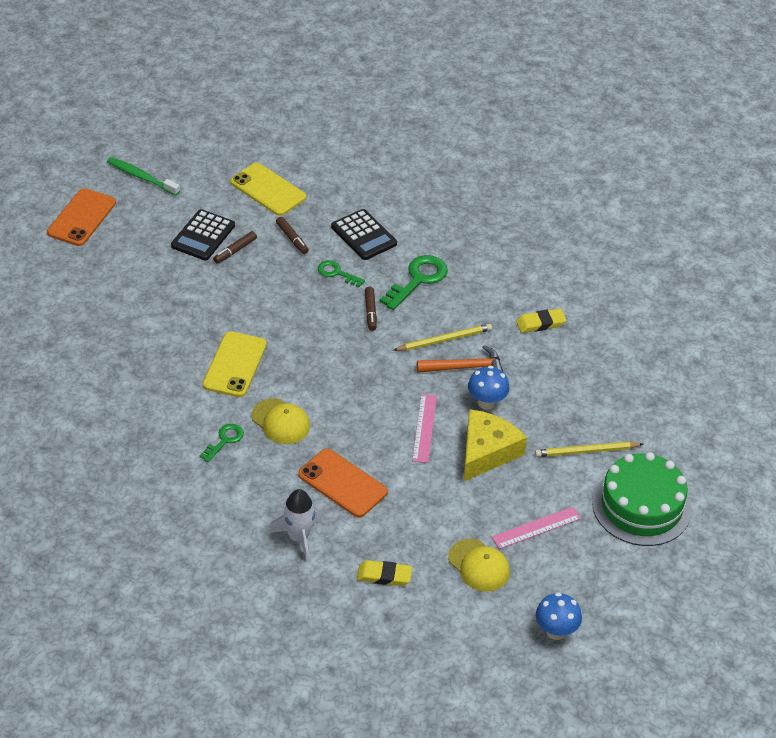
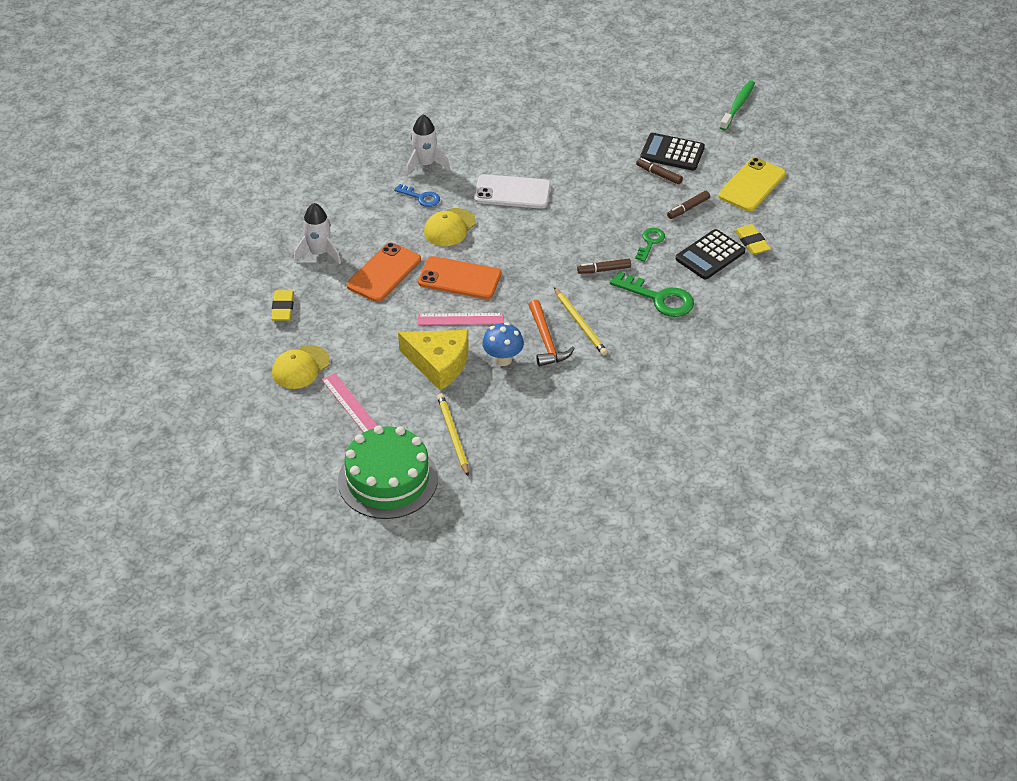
camera: 85 degrees right, 0 degrees up
orange phone [47,188,116,246] -> orange phone moved to [418,256,501,299]
green key [200,424,244,462] -> blue key [394,184,440,207]
yellow phone [203,331,267,397] -> white phone [474,174,551,209]
yellow eraser [516,308,566,333] -> yellow eraser moved to [734,224,771,255]
blue mushroom [536,592,582,640] -> none
none -> white rocket [406,115,450,176]

